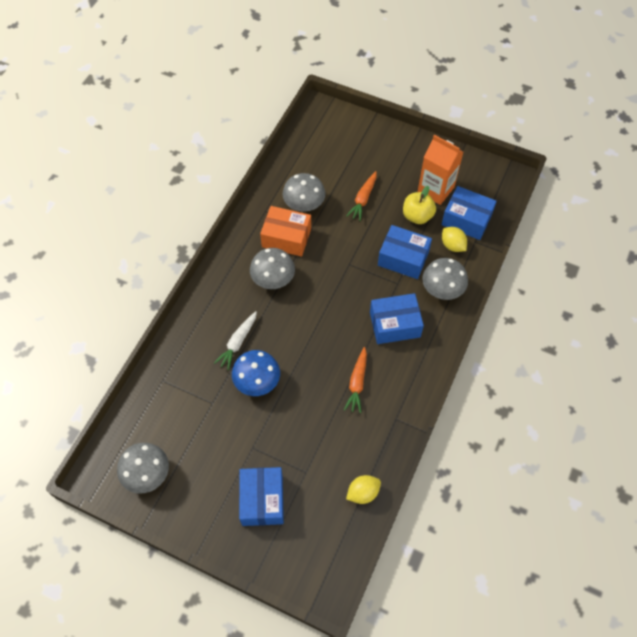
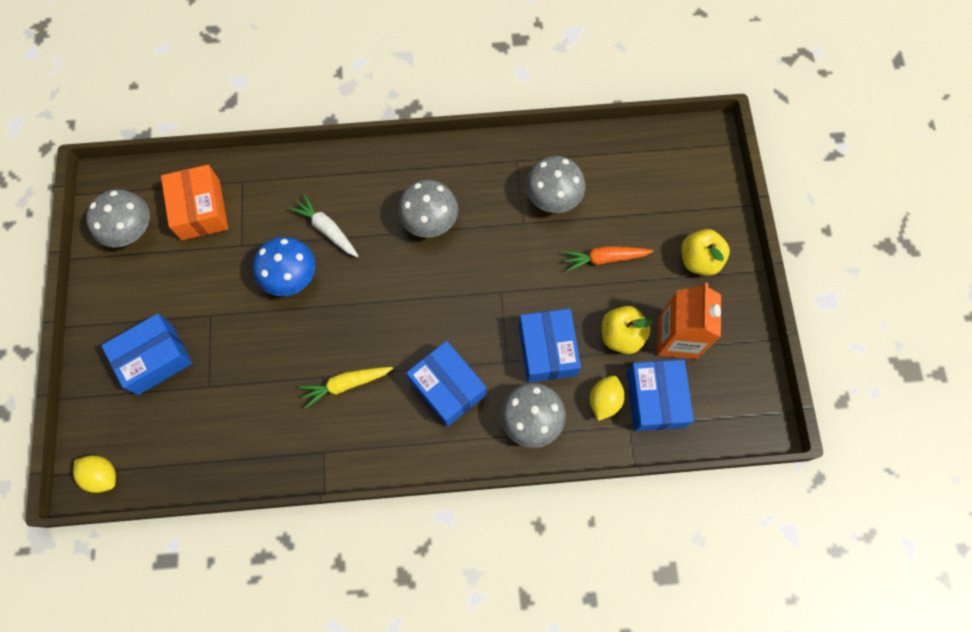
camera: 60 degrees right, 10 degrees up
white carrot [214,311,257,370] -> white carrot turned 45 degrees clockwise [289,194,358,257]
orange box [260,206,311,257] -> orange box moved to [161,165,228,240]
orange carrot [344,347,367,413] -> yellow carrot [299,367,393,408]
yellow lemon [346,475,381,504] -> yellow lemon moved to [73,455,116,493]
none -> yellow apple [681,229,730,276]

